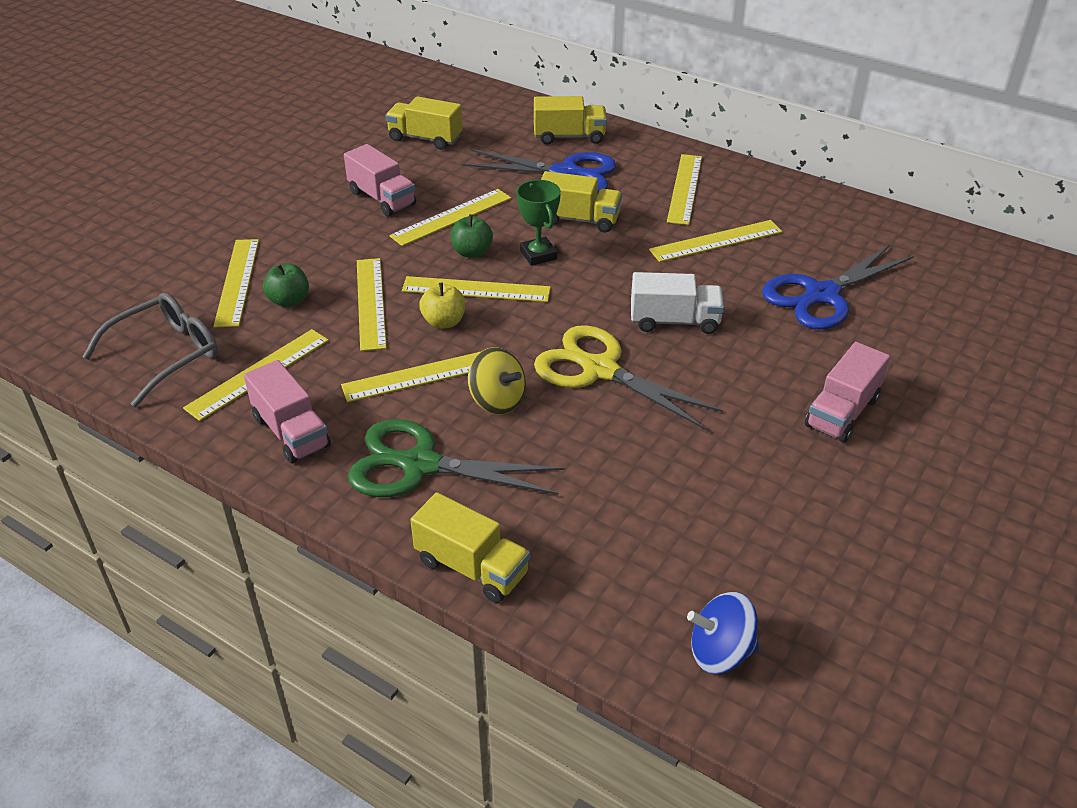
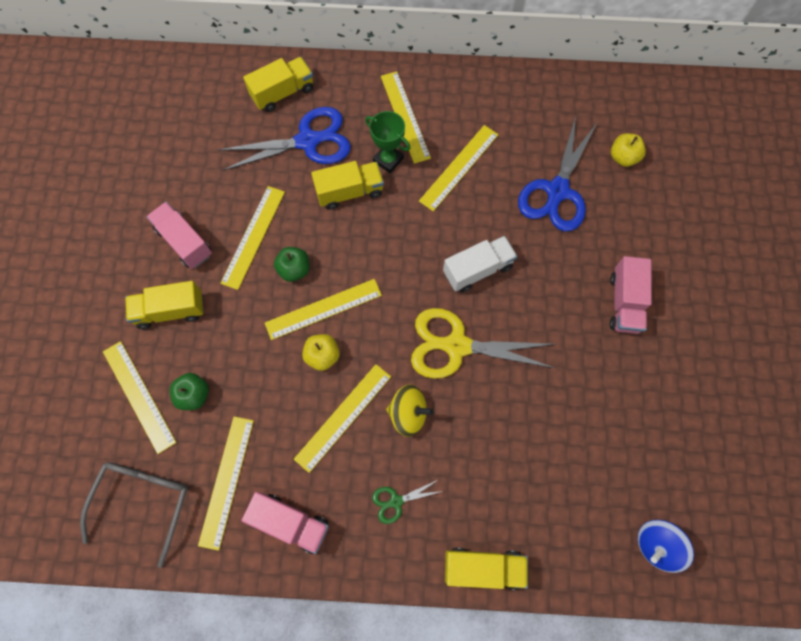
camera: 30 degrees left, 30 degrees up
pink truck [344,144,416,216] -> pink truck turned 150 degrees counterclockwise [146,202,212,269]
green scissors [348,419,565,497] -> green scissors [372,480,443,524], size x0.46
yellow ruler [357,258,387,351] -> none
yellow truck [385,96,462,150] -> yellow truck moved to [125,281,204,329]
green trophy [517,180,561,266] -> green trophy moved to [365,111,410,173]
none -> yellow apple [611,133,646,167]

